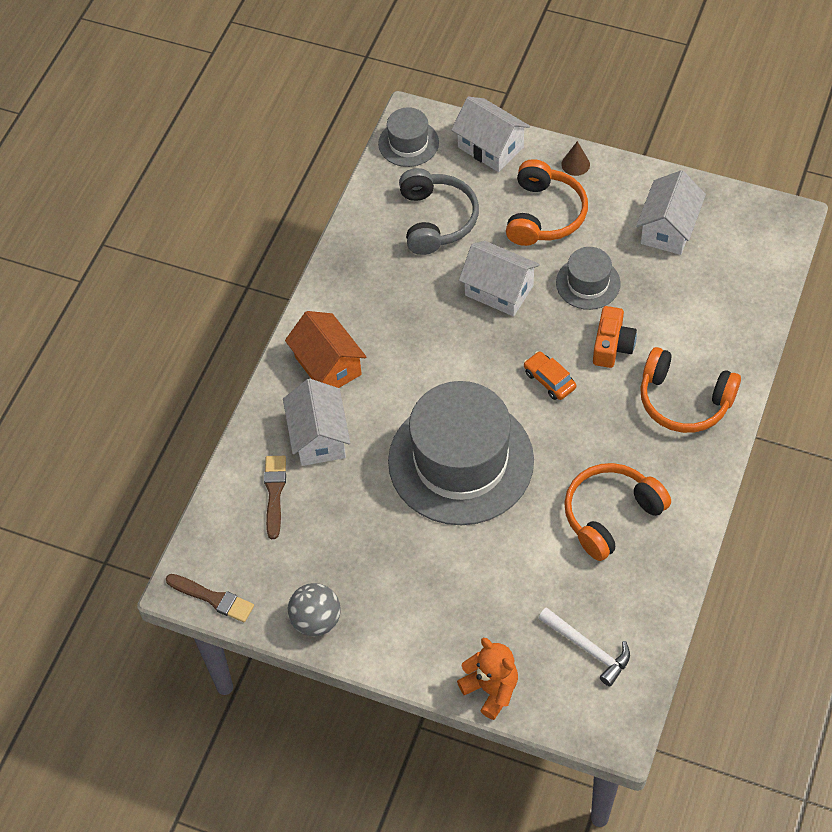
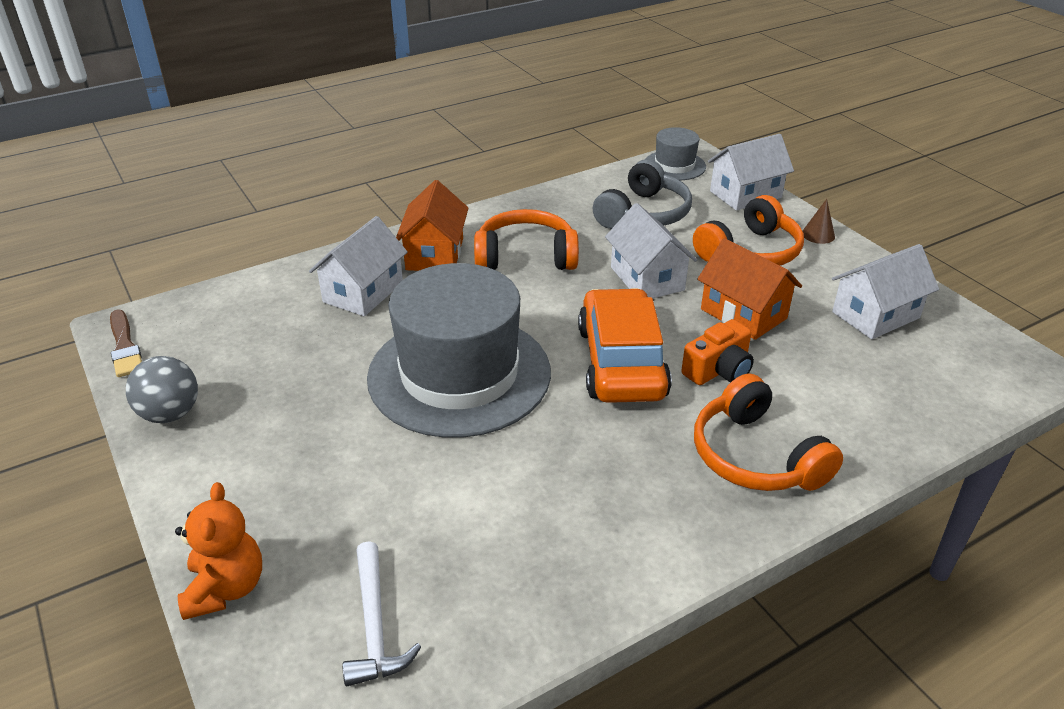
camera: 35 degrees right, 20 degrees down
brown brush [264,456,286,539] -> none
white house [451,97,530,172] -> white house turned 75 degrees clockwise [708,134,794,211]
orange car [524,351,576,400] -> orange car [578,288,672,403], size x2.21
grey hat [556,247,621,310] -> orange house [697,238,802,340]
orange headphones [564,463,671,561] -> orange headphones moved to [474,209,579,270]

